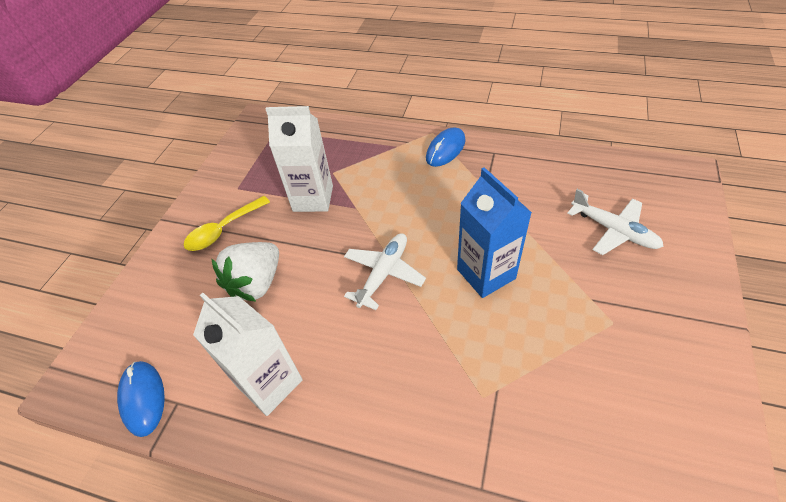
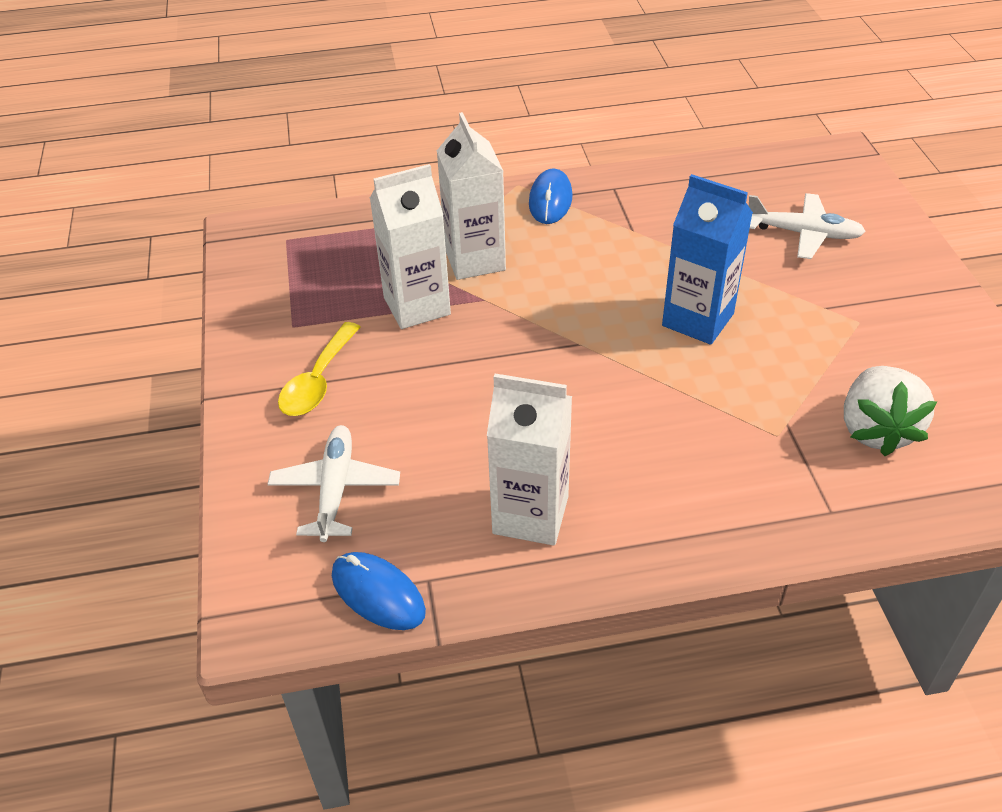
camera: 30 degrees left, 5 degrees down
white strawberry [212,242,279,302] -> white strawberry moved to [844,366,937,456]
white plane [344,233,426,310] -> white plane moved to [268,425,400,542]
none -> white carton [437,112,506,280]

